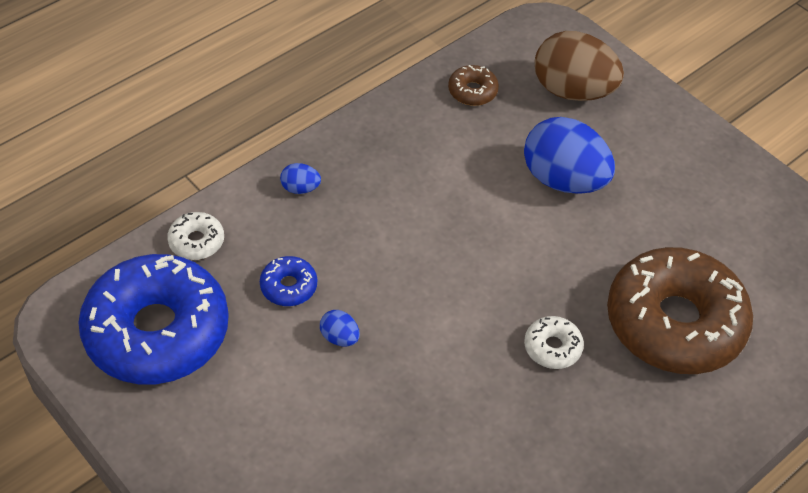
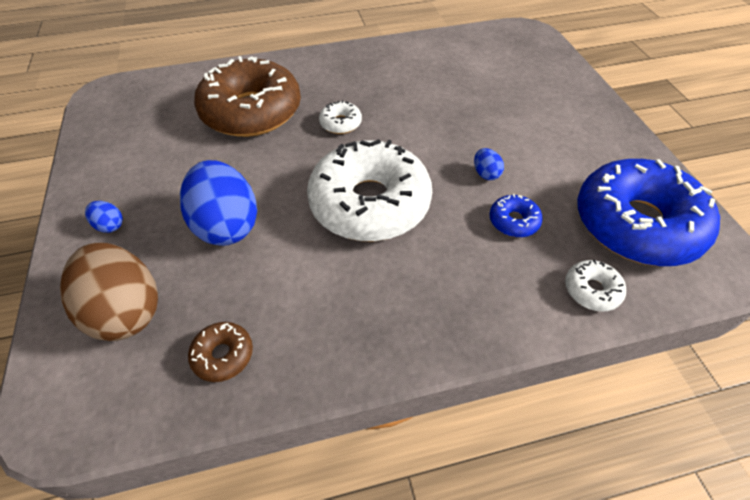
camera: 150 degrees left, 0 degrees up
blue egg [280,163,321,194] -> blue egg moved to [85,201,123,233]
none -> white donut [307,139,432,241]

